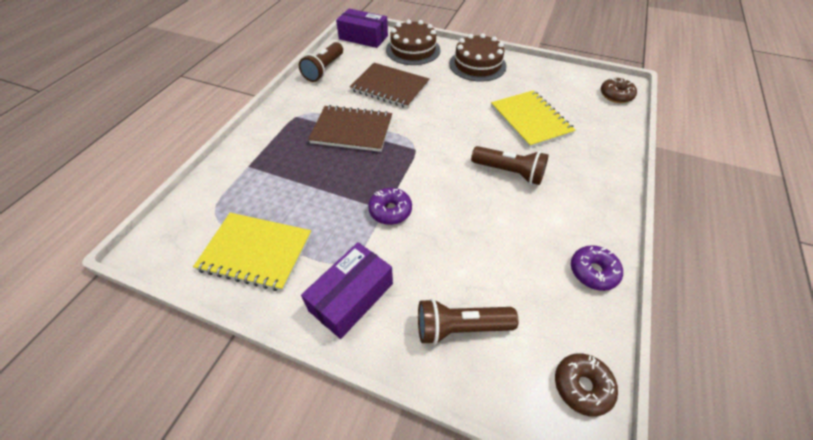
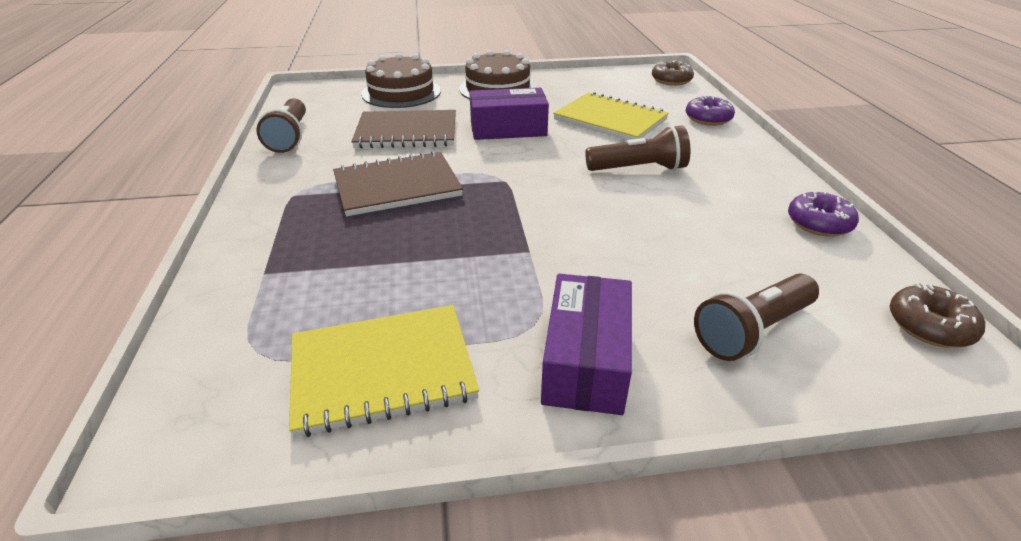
camera: 30 degrees left, 15 degrees down
purple box [336,9,388,48] -> purple box moved to [470,88,549,140]
purple donut [368,188,412,225] -> purple donut moved to [686,95,735,126]

